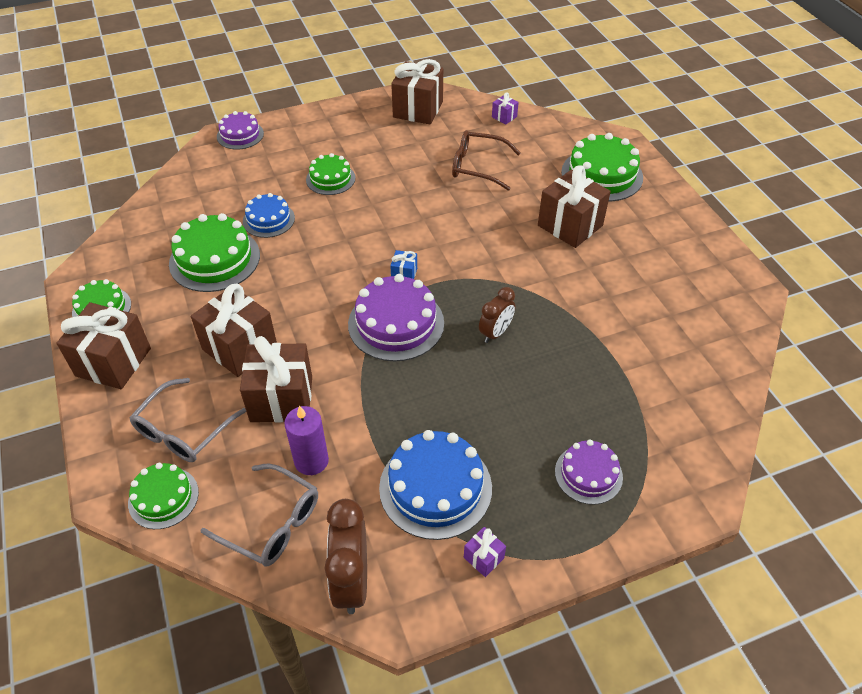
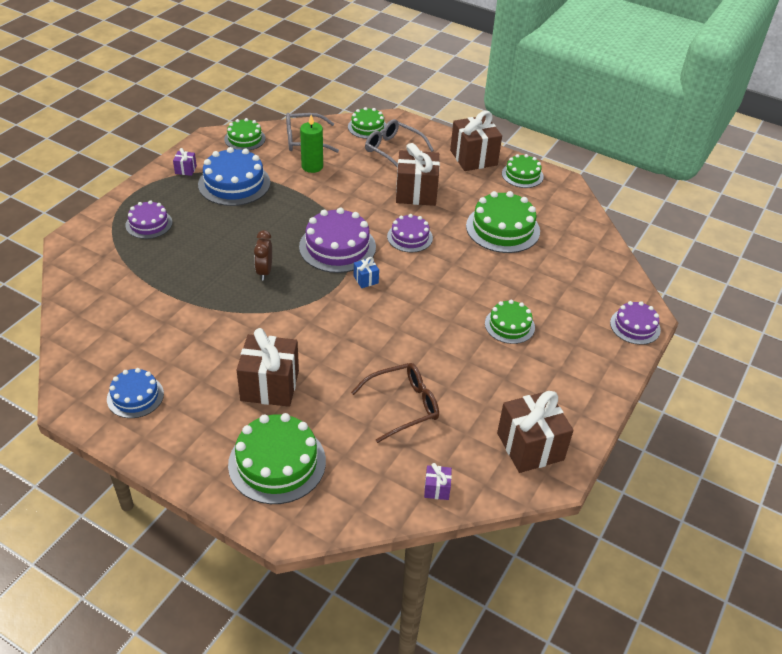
camera: 140 degrees right, 5 degrees down
grey glasses [129,378,246,462] -> grey glasses turned 45 degrees counterclockwise [365,119,434,167]
brown gift [240,336,312,422] -> none
blue cake [243,193,295,238] -> blue cake moved to [107,368,164,418]
purple candle [284,405,329,475] -> green candle [300,115,323,173]
brown clock [324,499,367,614] -> green cake [224,118,266,150]
none -> purple cake [387,214,433,252]

